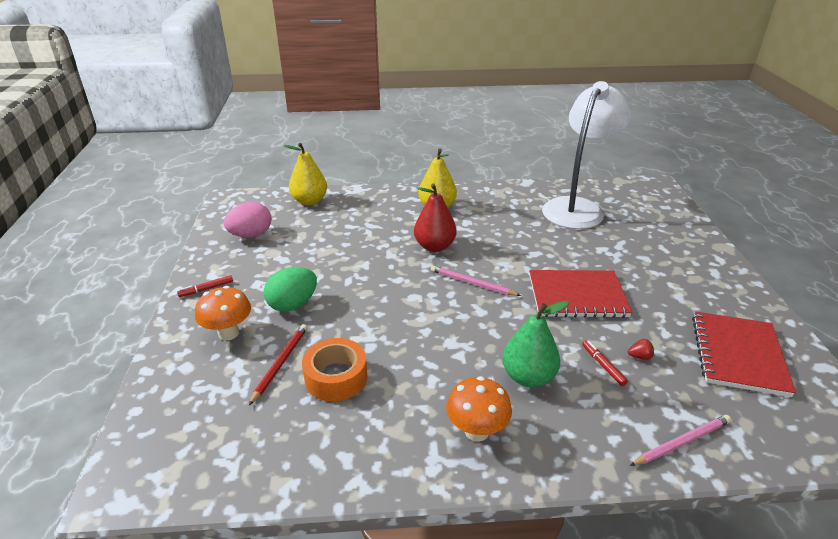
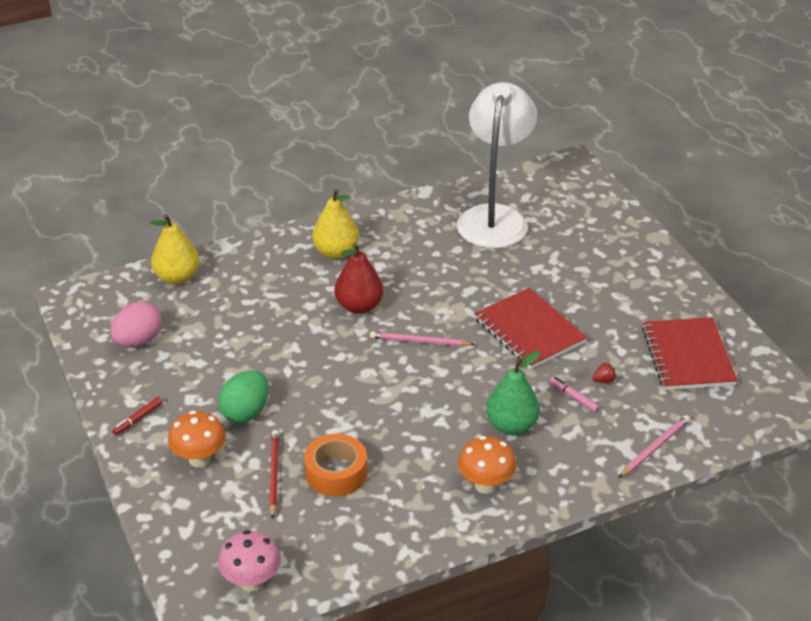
camera: 20 degrees left, 5 degrees up
red notebook [529,270,632,318] -> red notebook turned 75 degrees clockwise [474,288,587,369]
red marker [582,340,628,386] -> pink marker [550,377,600,413]
none -> pink mushroom [218,530,281,592]

